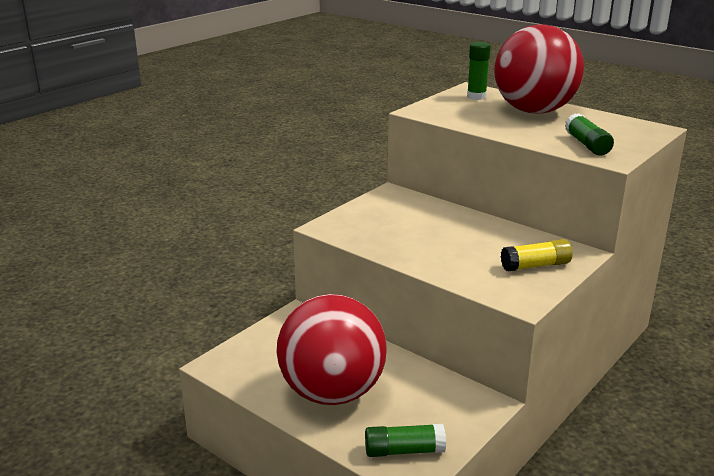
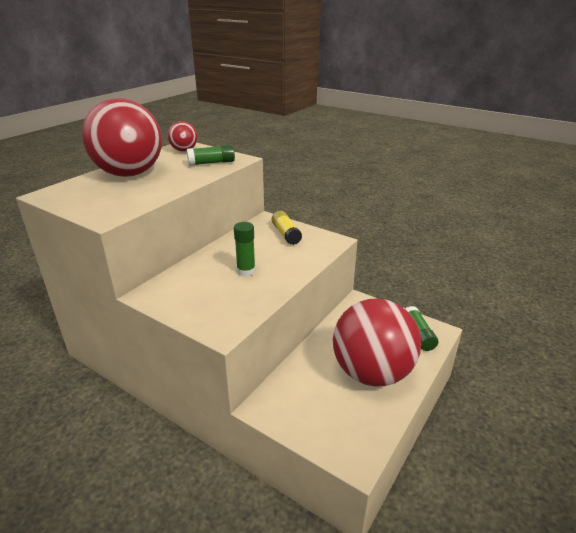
camera: 95 degrees left, 5 degrees up
green glue stick [467,42,491,100] -> green glue stick moved to [234,222,256,277]
none -> red ball [168,121,197,151]

